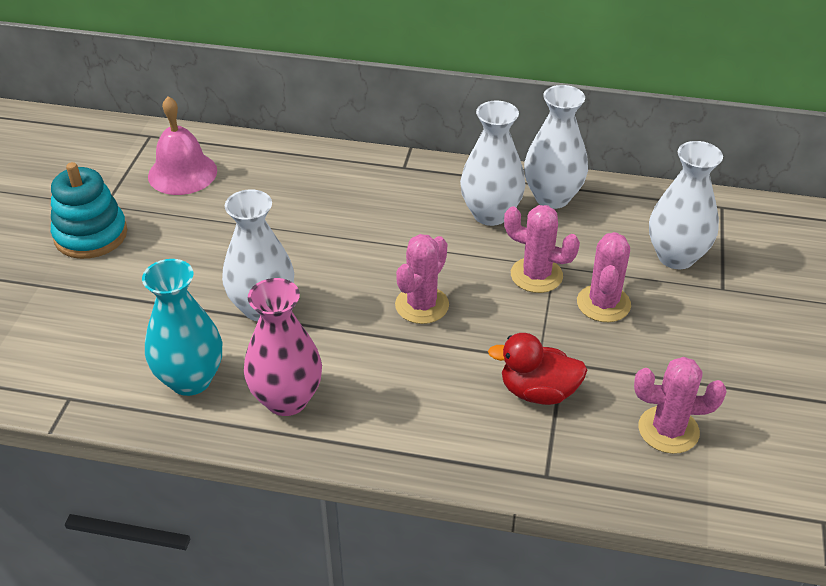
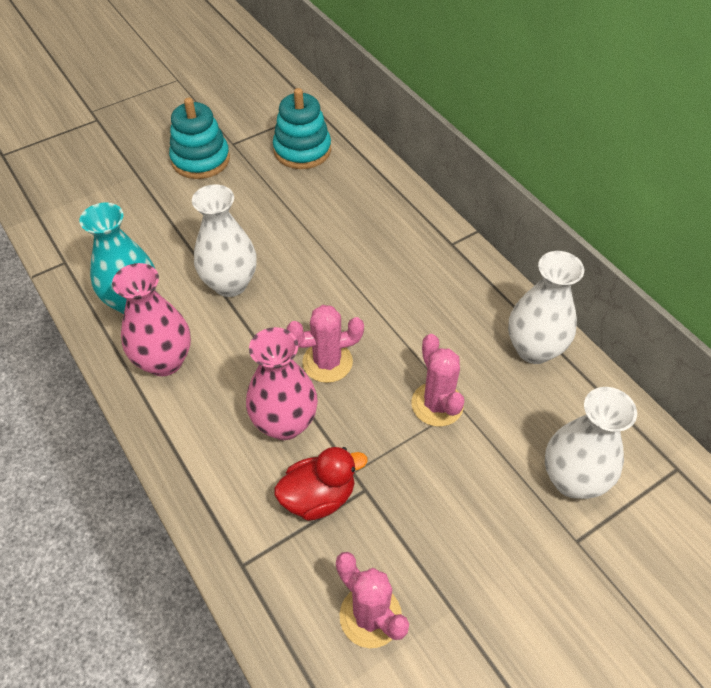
camera: 45 degrees right, 10 degrees up
pink bell [148,96,217,195] -> turquoise stacking toy [273,88,331,169]
white vase [460,101,525,226] -> none
red duck [488,333,587,405] -> red duck turned 105 degrees clockwise [274,447,368,521]
pink cactus [577,232,631,322] -> none
none -> pink vase [246,327,318,440]

